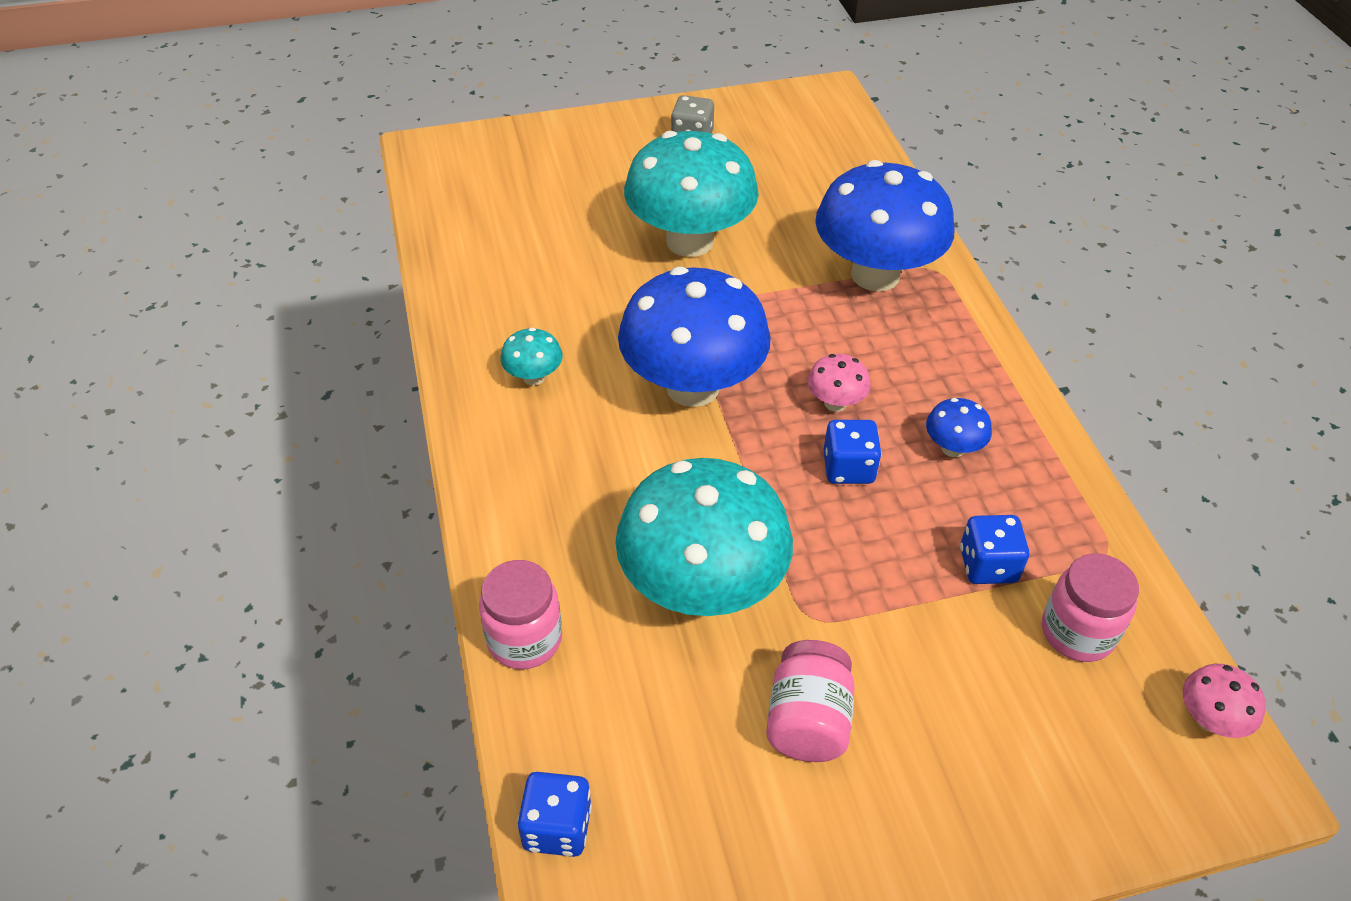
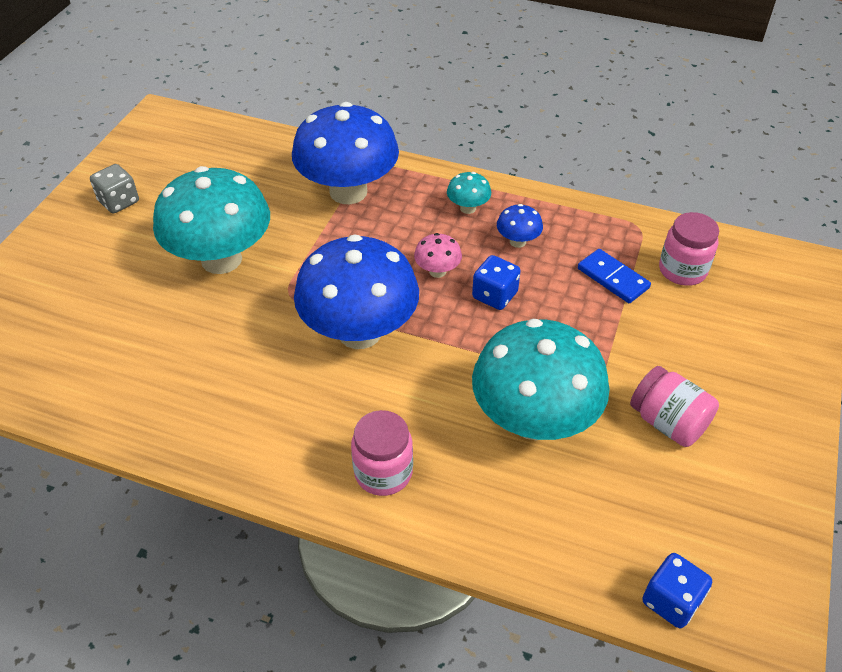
camera: 55 degrees left, 0 degrees up
pink jar [479,560,562,669] -> pink jar moved to [351,410,413,496]
turquoise mushroom [500,328,563,386] -> turquoise mushroom moved to [447,172,491,214]
blue dice [960,515,1029,584] -> blue domino [578,249,651,303]
pink mushroom [1183,664,1266,738] -> none

